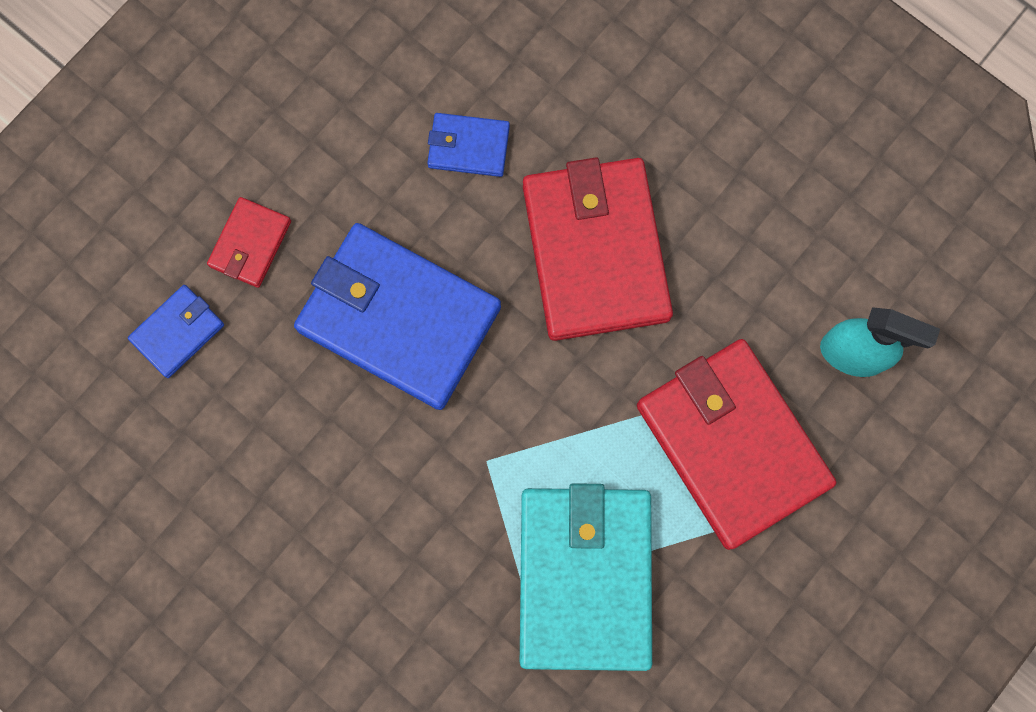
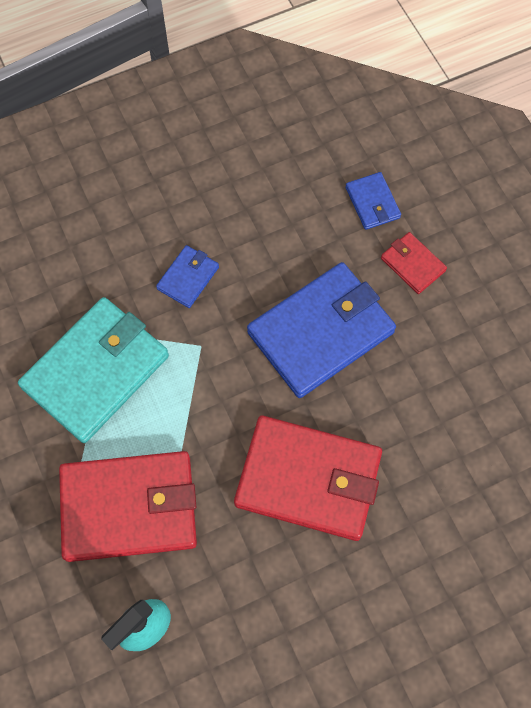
camera: 115 degrees right, 10 degrees down
blue wallet [427,113,510,177] -> blue wallet moved to [156,245,219,308]
turquoise wallet [520,483,652,671] -> turquoise wallet turned 75 degrees counterclockwise [18,297,169,443]

